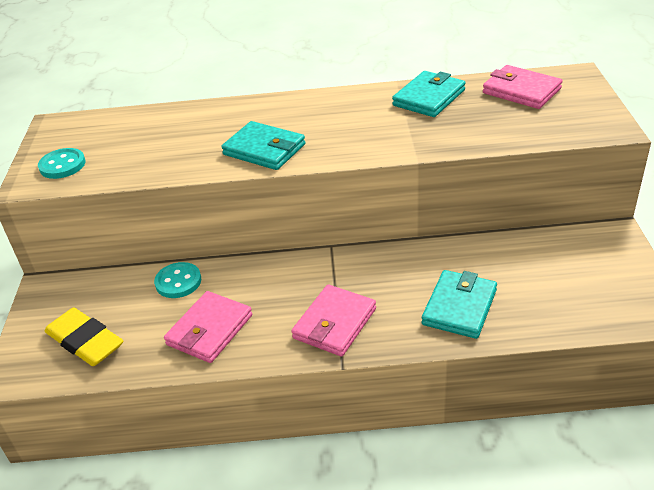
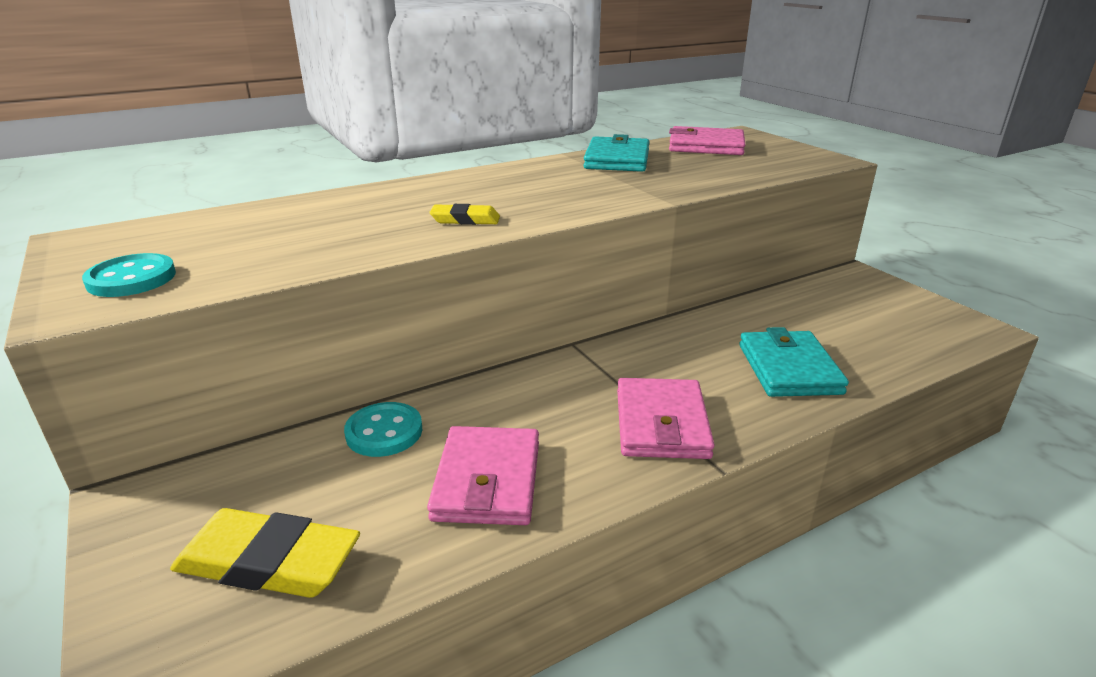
camera: 30 degrees left, 10 degrees down
turquoise wallet [221,121,305,170] -> yellow eraser [430,204,500,225]

